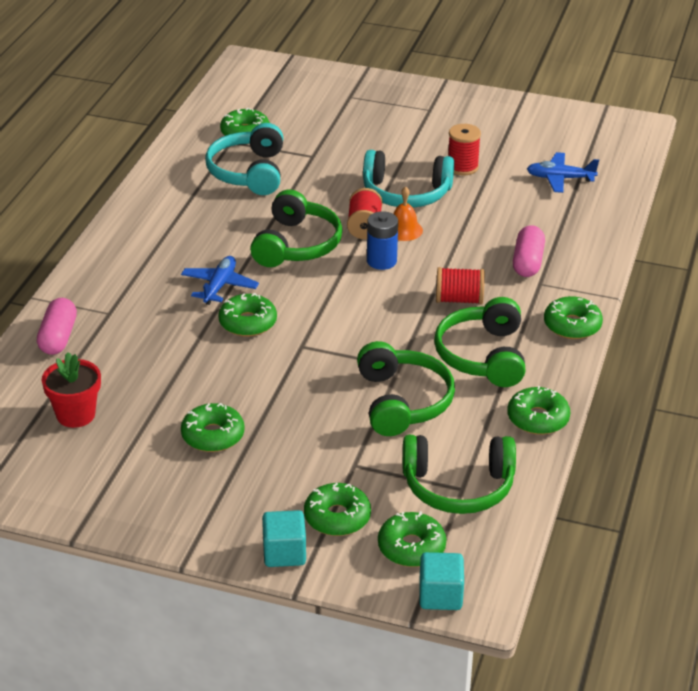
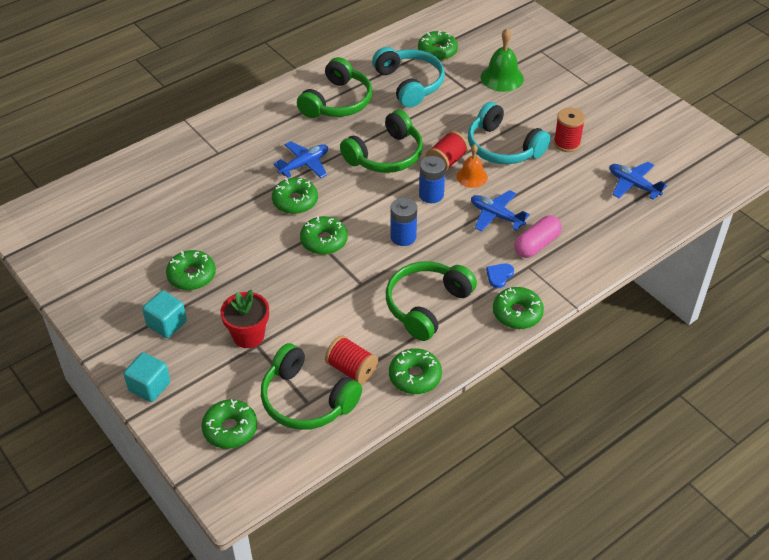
camera: 35 degrees right, 10 degrees up
pink capsule [37,298,77,355] -> none
red flower pot [42,352,101,428] -> red flower pot moved to [220,289,269,348]
turquoise headphones [205,123,283,195] -> turquoise headphones turned 120 degrees clockwise [372,47,445,108]
green donut [304,483,371,536] -> green donut moved to [300,216,348,255]
green headphones [357,341,455,436] -> green headphones moved to [297,57,372,118]
turquoise cube [419,552,464,610] -> turquoise cube moved to [142,291,187,338]
red spool [436,267,485,305] -> red spool moved to [325,336,378,385]
none -> blue battery [390,198,417,246]
none -> blue plane [471,190,530,232]
none -> green bell [481,28,524,92]
none -> blue heart [486,263,514,288]

